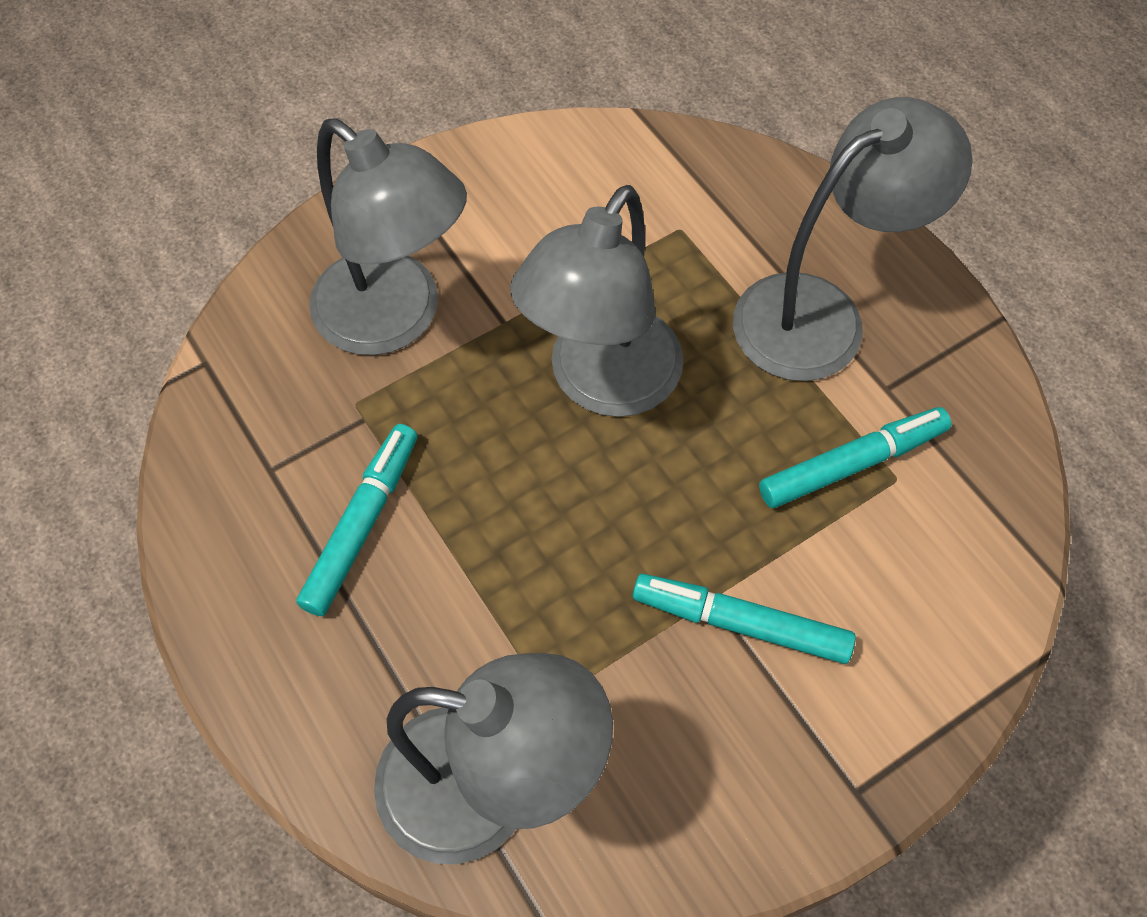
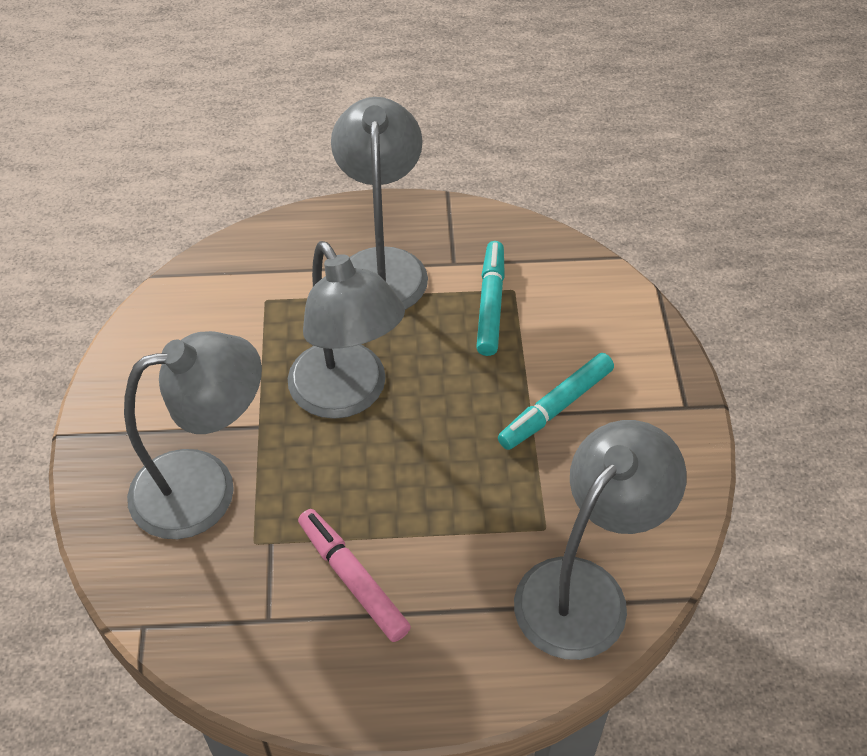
camera: 60 degrees left, 10 degrees down
turquoise marker [296,424,417,616] -> pink marker [298,509,411,642]

